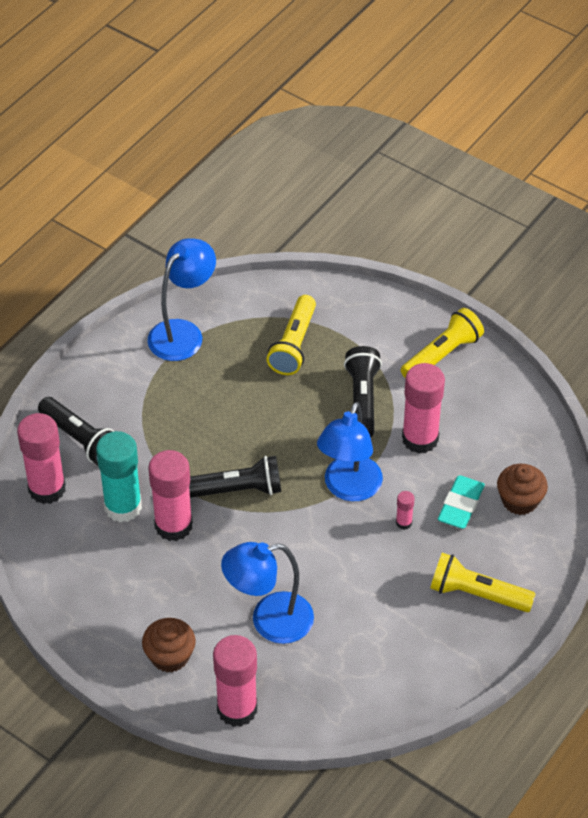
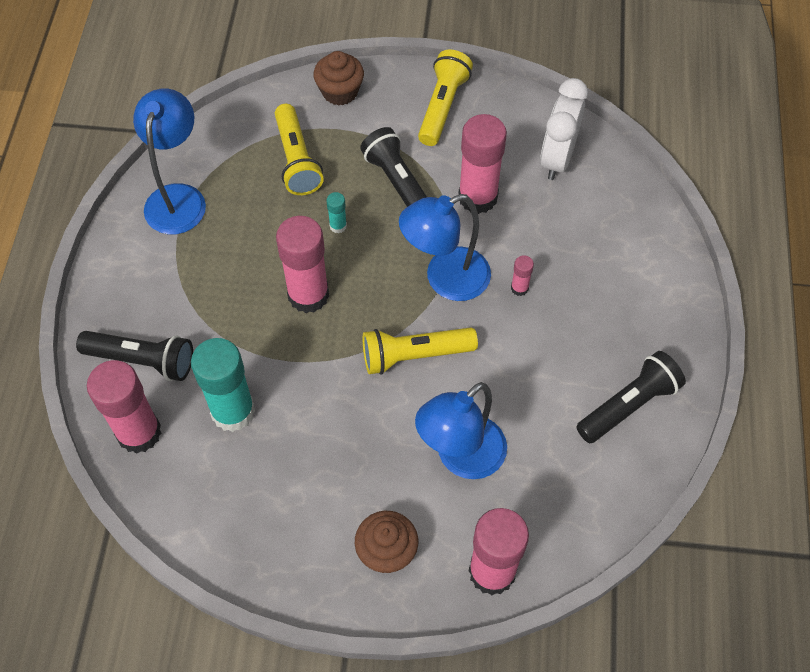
camera: 30 degrees left, 10 degrees up
pink glue stick [148,450,193,541] -> pink glue stick moved to [276,216,329,313]
black flashlight [189,456,281,498] -> black flashlight moved to [576,351,686,443]
blue lamp [317,402,383,501] -> blue lamp turned 75 degrees clockwise [399,194,491,301]
yellow flashlight [430,553,535,612] -> yellow flashlight moved to [363,327,478,375]
turquoise eraser [438,476,485,529] -> none
brown cupcake [497,464,548,515] -> brown cupcake moved to [314,51,364,106]
none -> turquoise glue stick [326,192,347,233]
none -> white clock [540,78,588,180]

